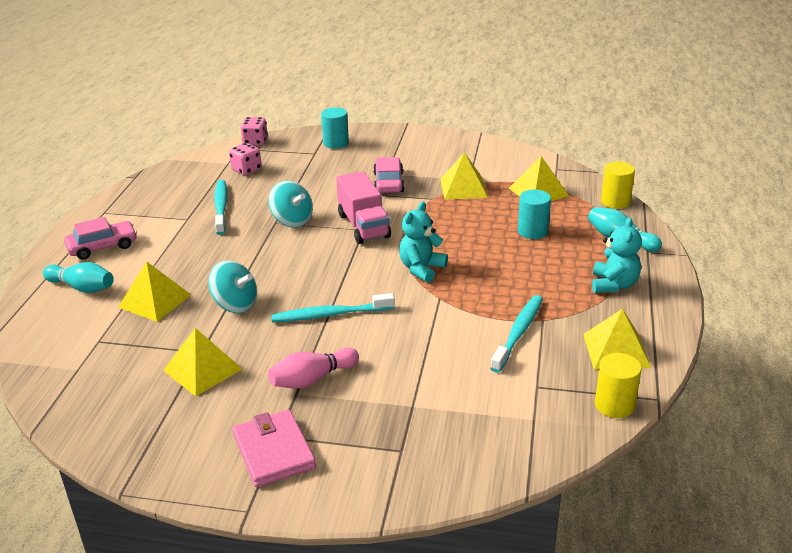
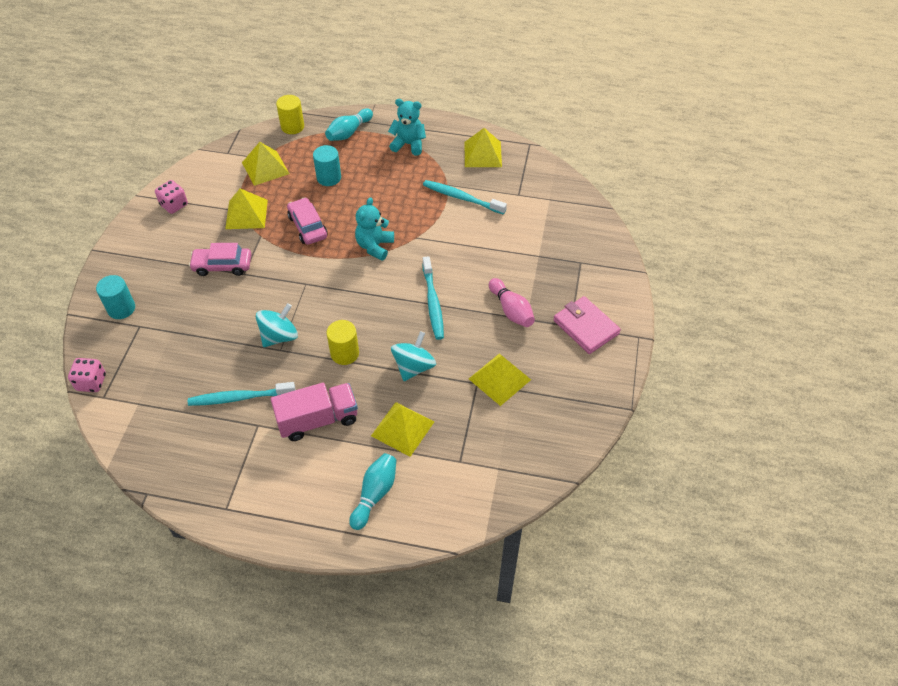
camera: 90 degrees left, 20 degrees up
pink car [64,217,137,260] -> pink car moved to [287,197,328,245]
pink dice [229,143,262,175] -> pink dice moved to [155,180,188,214]
pink wallet [232,410,316,487] -> pink wallet turned 75 degrees clockwise [553,296,621,354]
pink truck [336,171,391,244] -> pink truck moved to [271,383,358,441]
turquoise teddy bear [399,202,448,283] -> turquoise teddy bear turned 75 degrees clockwise [355,197,394,261]
yellow cylinder [595,353,642,418] -> yellow cylinder moved to [326,320,359,365]

